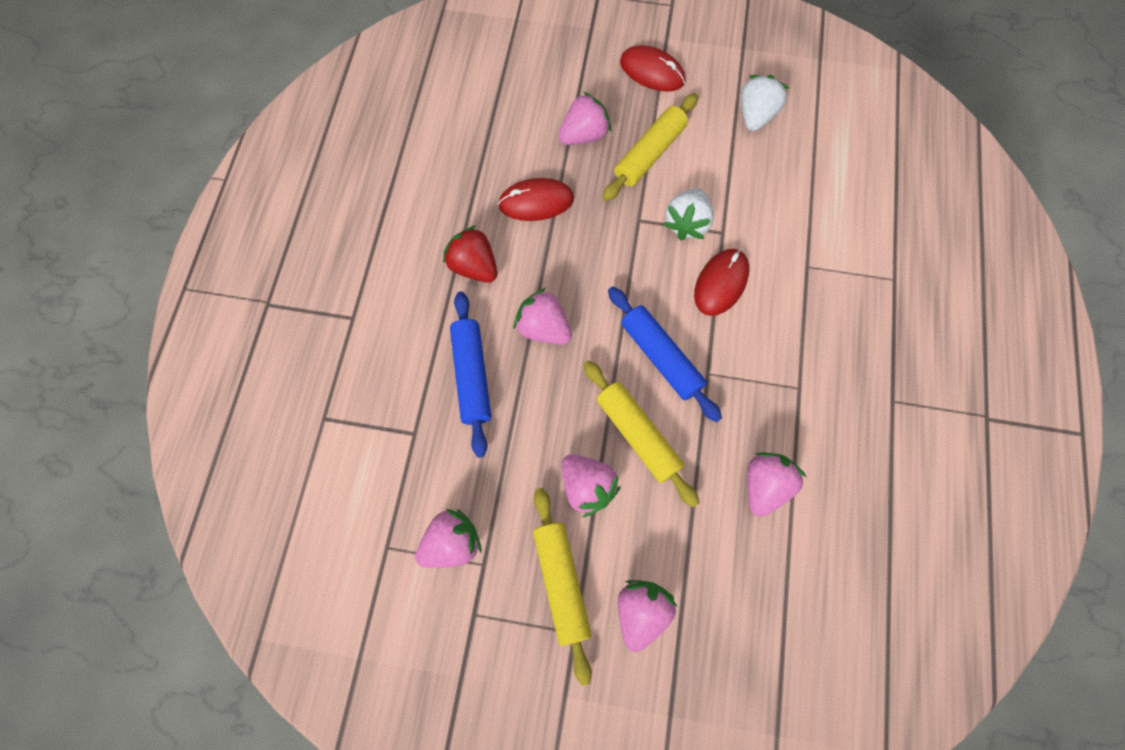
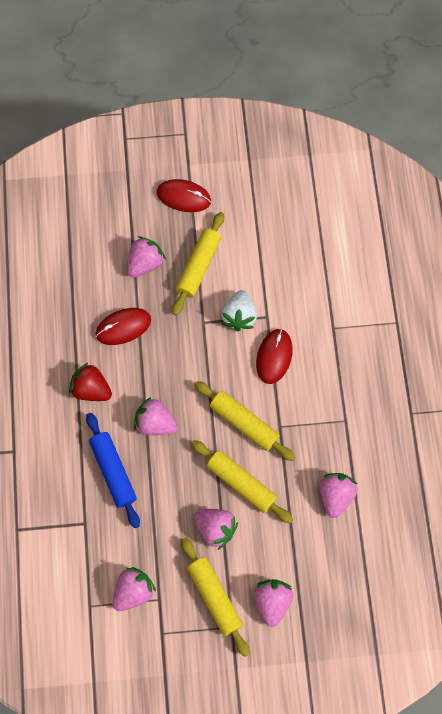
camera: 15 degrees left, 0 degrees up
blue rolling pin [608,287,722,422] -> yellow rolling pin [195,381,295,461]
white strawberry [741,75,789,131] -> none

